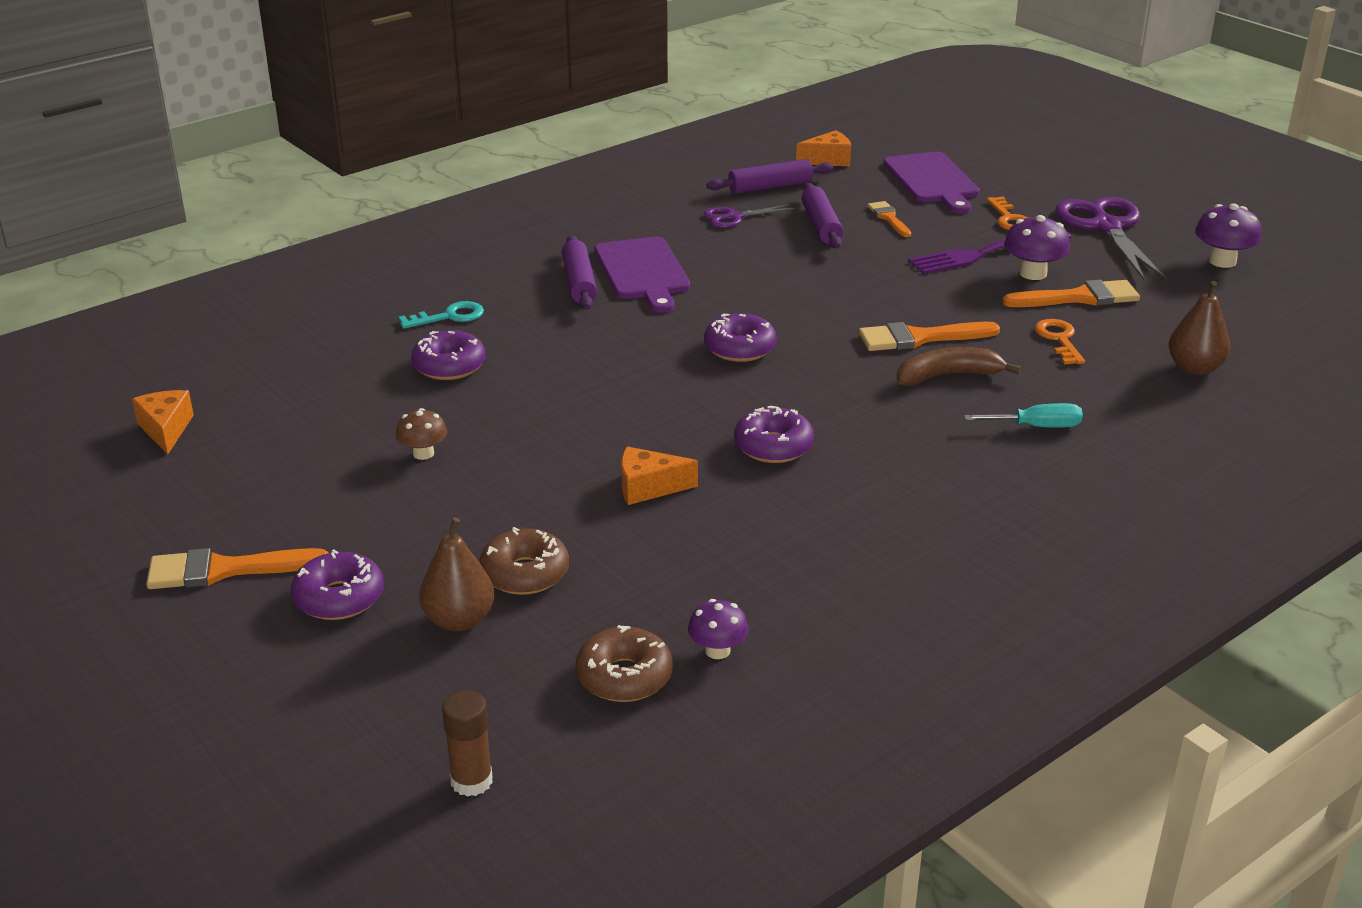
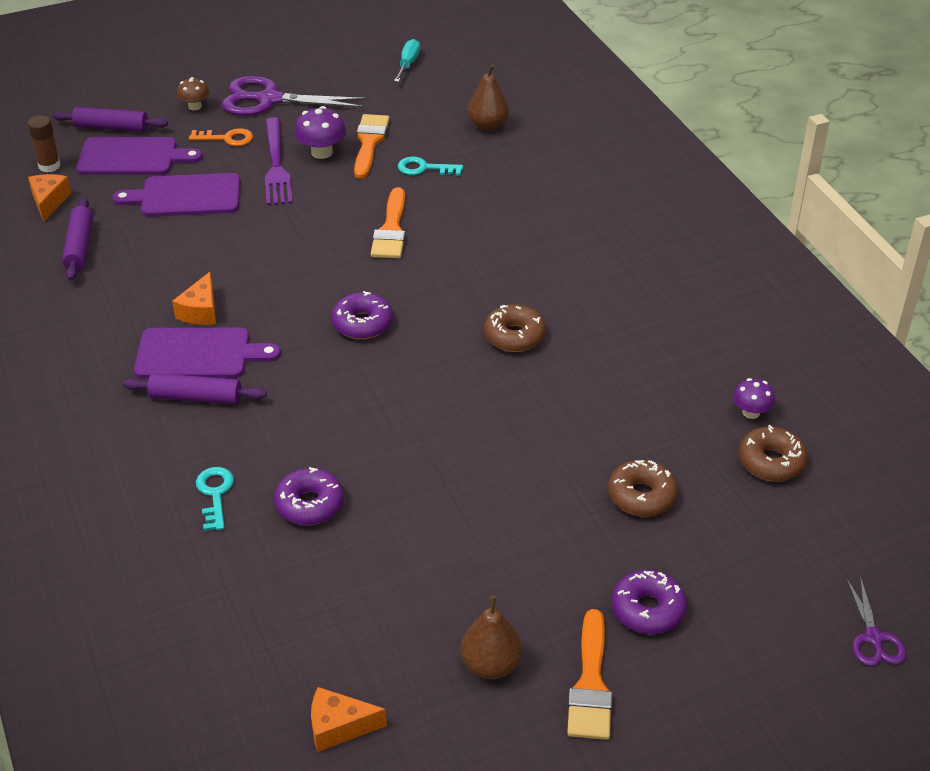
camera: 75 degrees left, 10 degrees up
brown mushroom [396,408,447,460] -> brown mushroom moved to [177,77,210,111]
brown pear [419,517,494,631] -> brown pear moved to [461,595,522,679]
brown glue stick [442,690,493,797] -> brown glue stick moved to [28,115,60,172]
orange cheese [621,446,698,505] -> orange cheese moved to [172,272,216,325]
purple scissors [704,204,795,228] -> purple scissors moved to [846,576,906,666]
purple donut [734,406,814,463] -> brown donut [484,304,546,352]
purple rolling pin [802,183,843,248] -> purple rolling pin moved to [53,107,168,132]
orange brush [867,201,911,237] -> purple cutting board [112,173,240,217]
brown banana [896,347,1021,386] -> none
turquoise screwdriver [964,403,1083,428] -> turquoise screwdriver moved to [394,39,420,82]
orange key [1035,319,1085,365] -> turquoise key [398,157,463,176]
purple mushroom [1195,203,1262,268] -> none

